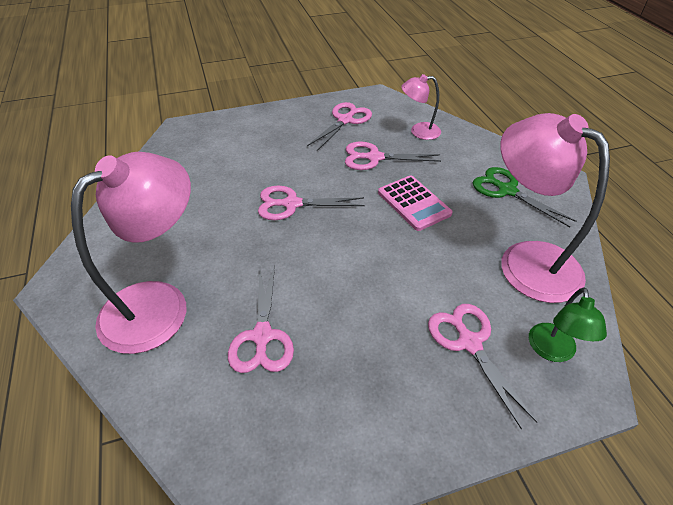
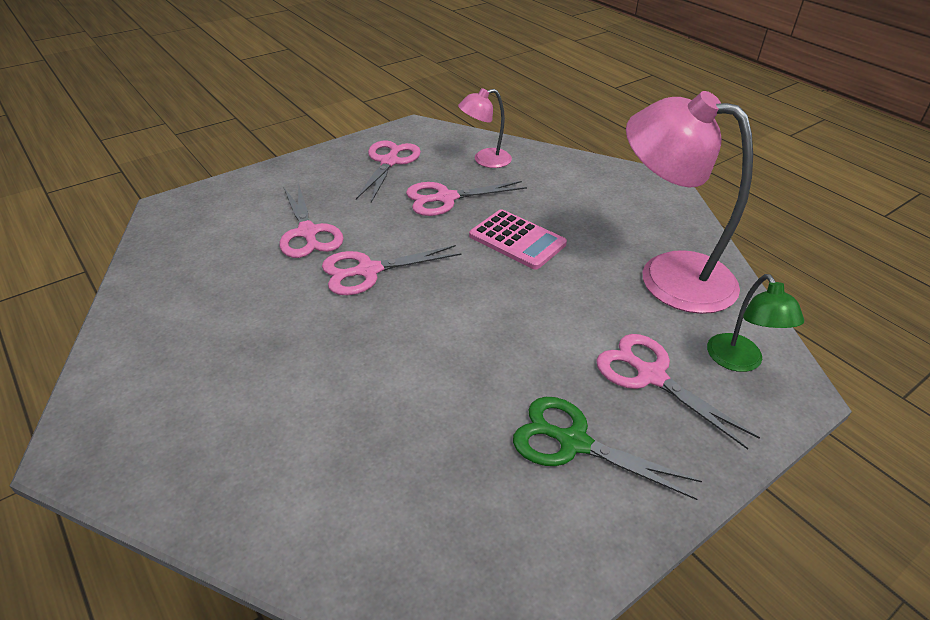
camera: 20 degrees left, 5 degrees down
pink lamp [71,152,191,354] -> none
pink scissors [228,265,294,373] -> pink scissors moved to [279,183,344,258]
green scissors [473,167,576,227] -> green scissors moved to [513,397,702,500]

